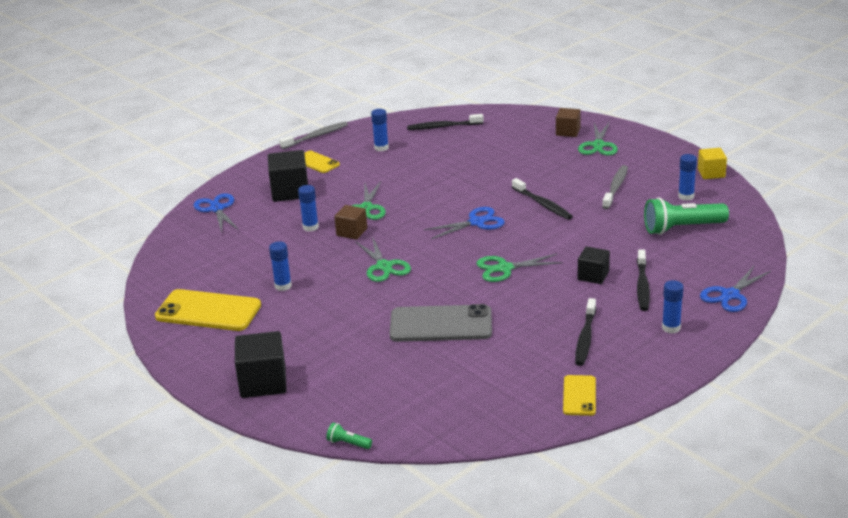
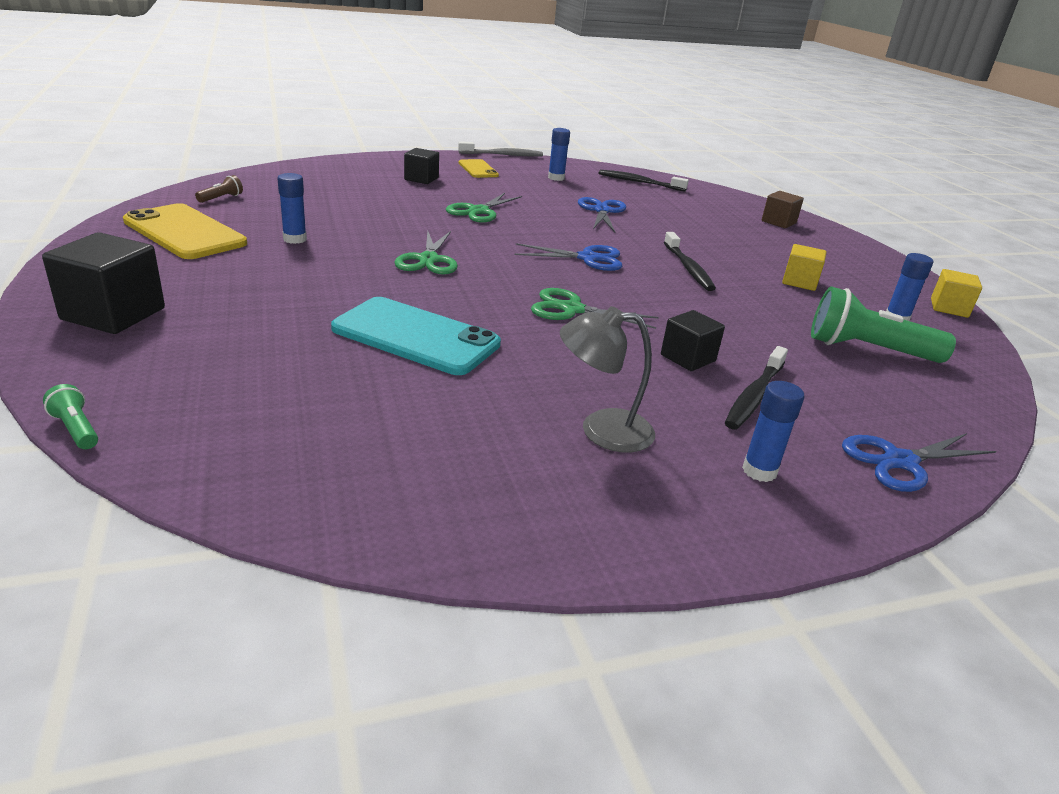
camera: 20 degrees right, 0 degrees up
blue scissors [193,193,239,233] -> blue scissors moved to [578,197,626,232]
black cube [268,150,308,202] -> black cube [404,148,439,184], size x0.62
blue glue stick [298,185,319,232] -> none
brown cube [334,205,367,240] -> none
grey phone [390,304,492,342] -> turquoise phone [331,297,501,375]
yellow phone [563,375,596,416] -> none
black toothbrush [575,298,596,366] -> grey lamp [560,306,655,453]
green scissors [578,122,618,156] -> none
grey toothbrush [602,165,628,209] -> yellow cube [782,244,827,291]
none -> brown flashlight [195,175,243,203]

